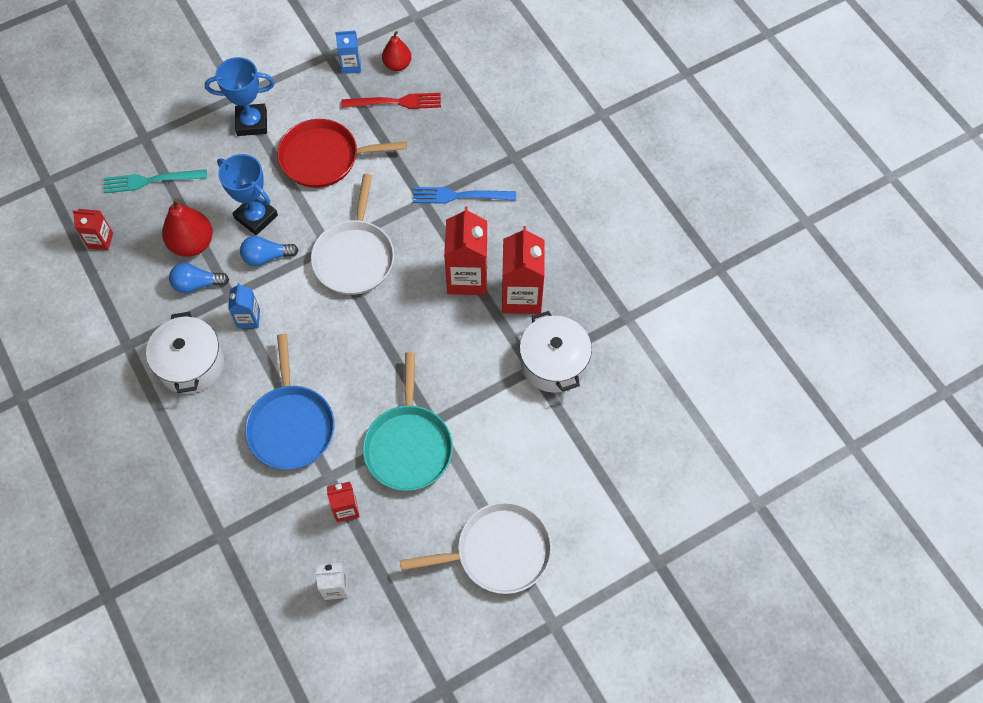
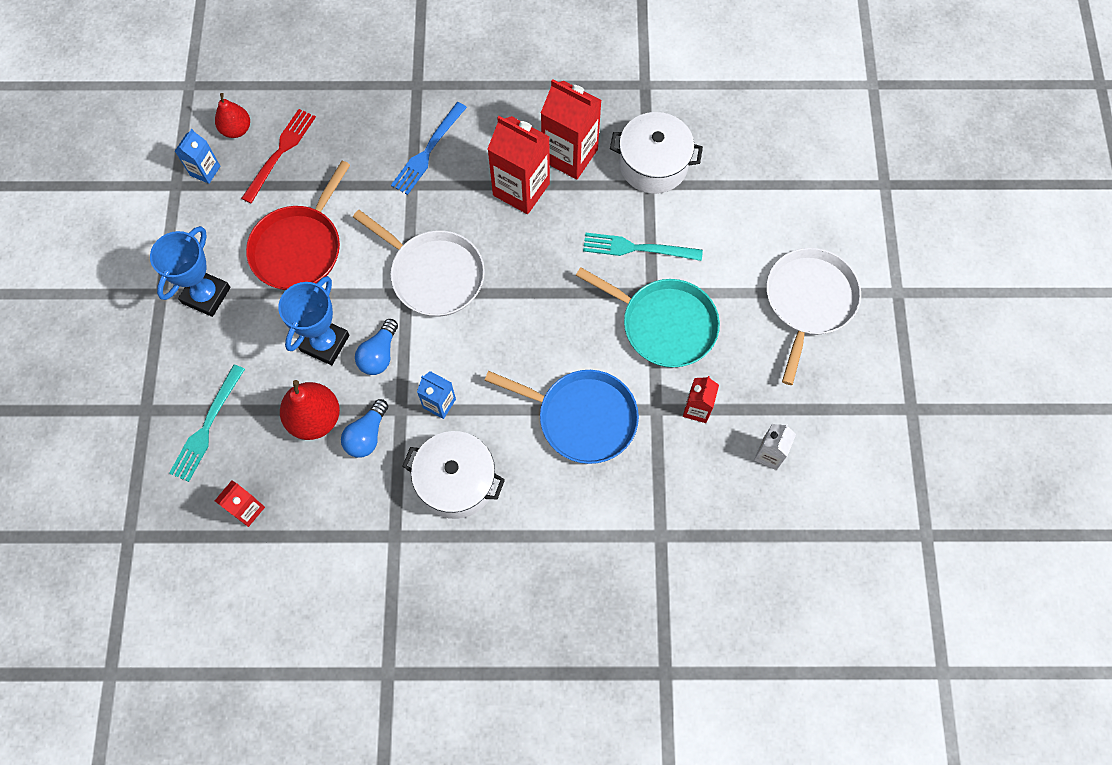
camera: 60 degrees left, 5 degrees up
blue trophy [217,154,278,235] -> blue trophy turned 45 degrees counterclockwise [278,276,349,365]
none -> turquoise fork [583,233,703,261]

